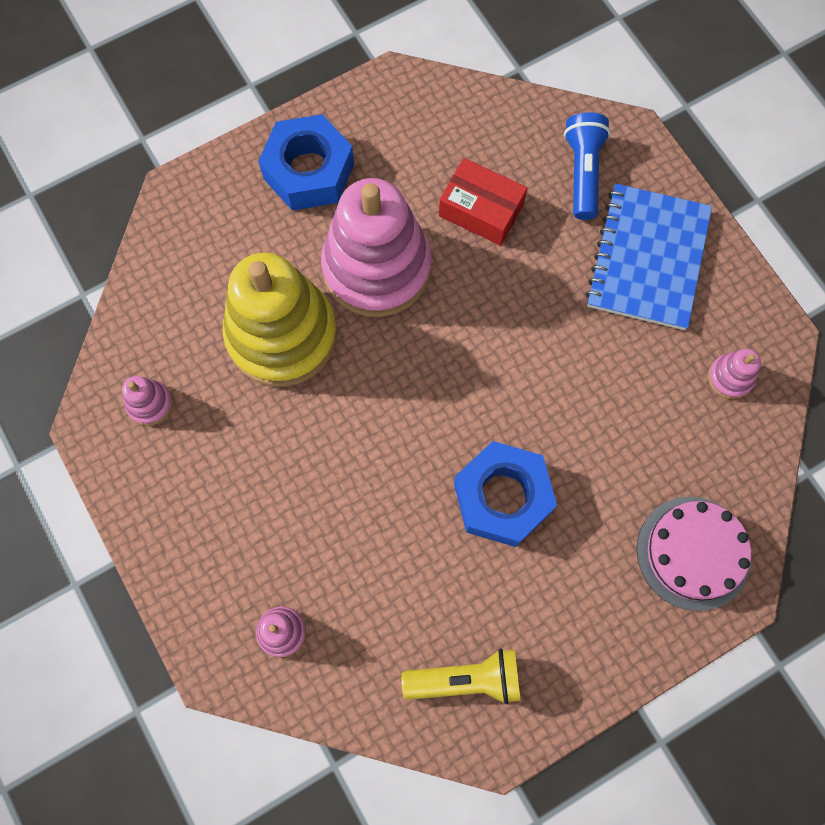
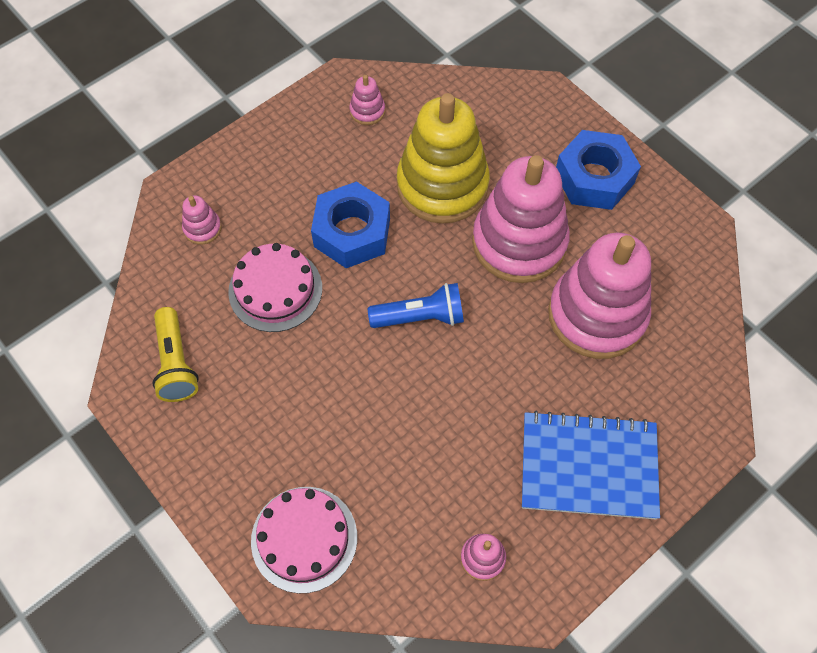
camera: 80 degrees right, 10 degrees down
red box [439,158,528,246] -> pink stacking toy [548,233,651,359]
blue nut [454,441,557,547] -> blue nut moved to [311,181,390,268]
blue flashlight [564,112,611,220] -> blue flashlight moved to [368,283,464,328]
none -> pink cake [228,243,322,332]

